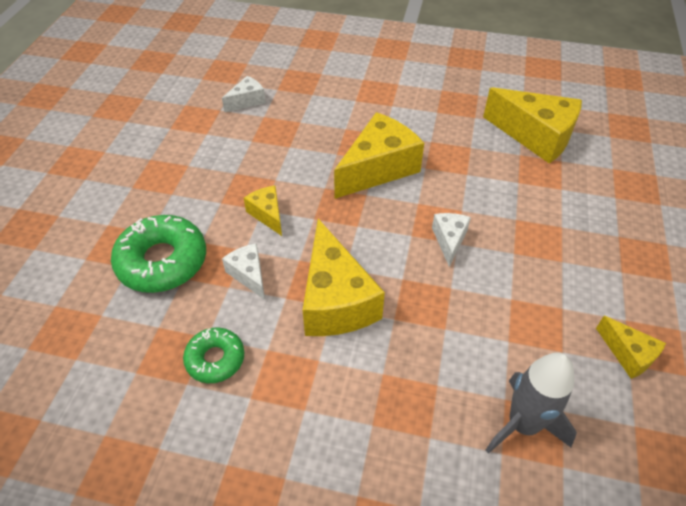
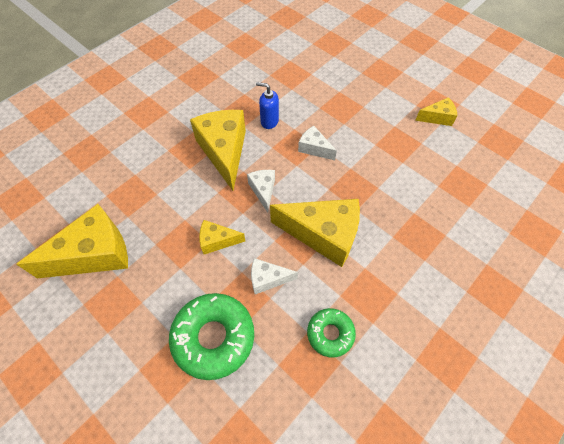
camera: 60 degrees left, 10 degrees up
white cheese [222,76,266,112] -> white cheese moved to [247,170,275,213]
yellow cheese [483,87,582,164] -> yellow cheese moved to [16,204,128,278]
grey rocket [486,352,577,454] -> none
none -> blue soap dispenser [256,82,279,129]

